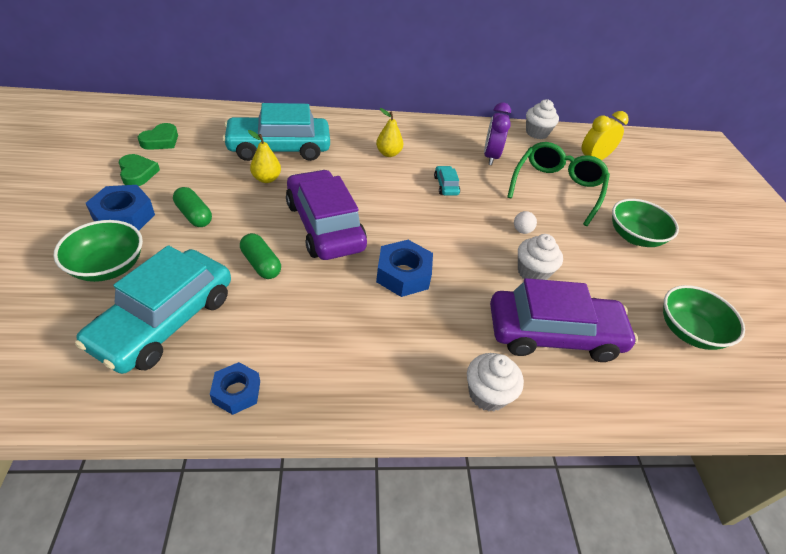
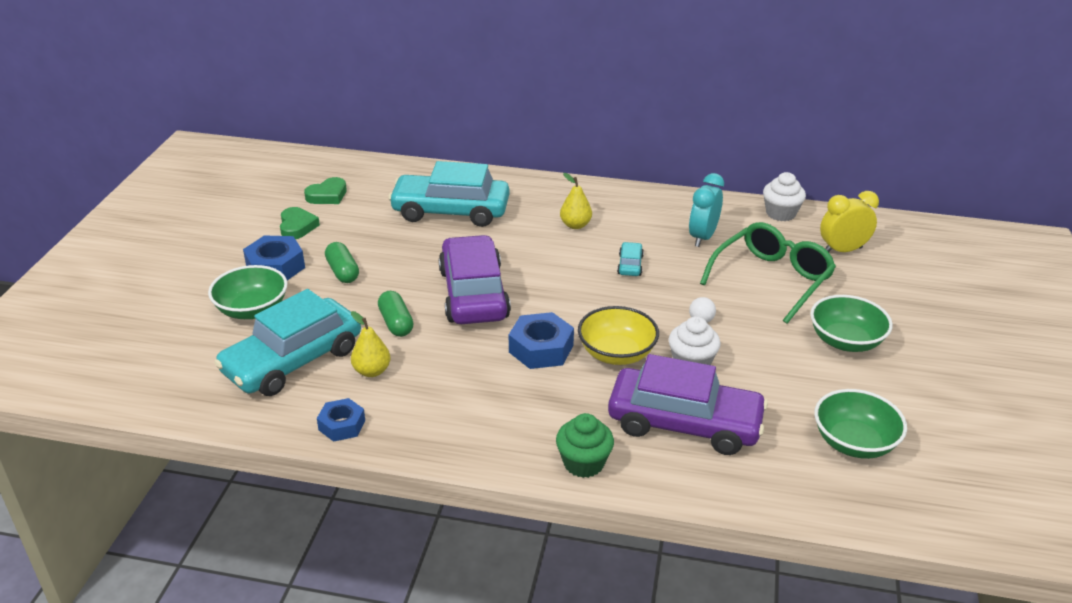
camera: 20 degrees right, 10 degrees down
yellow pear [248,130,281,183] -> yellow pear moved to [351,311,390,377]
white cupcake [467,353,524,412] -> green cupcake [556,413,614,478]
purple clock [484,102,511,165] -> turquoise clock [689,173,724,247]
none -> yellow bowl [578,306,659,365]

